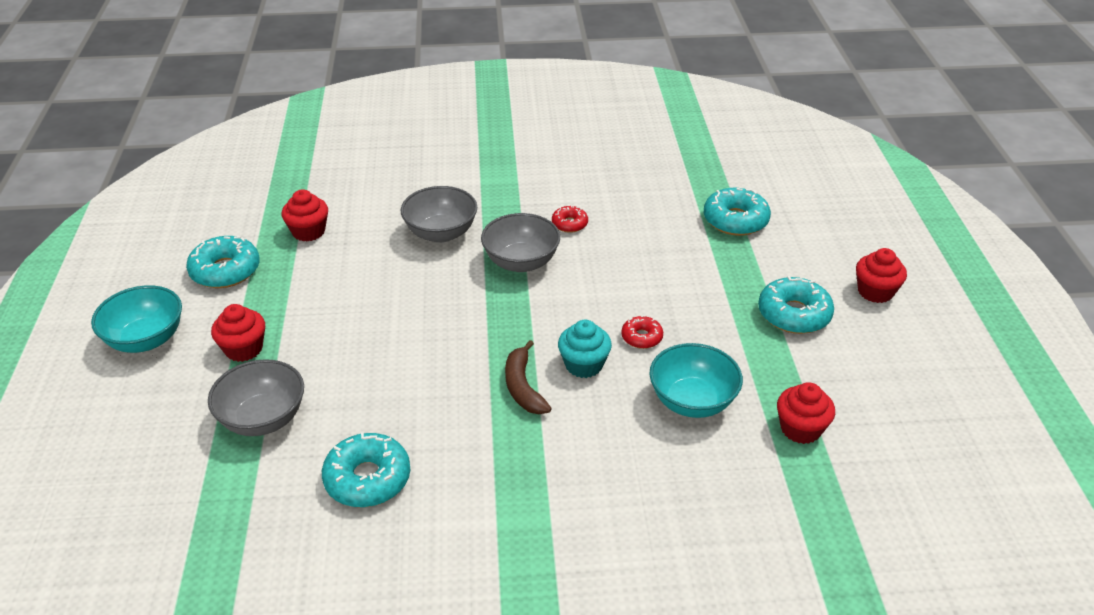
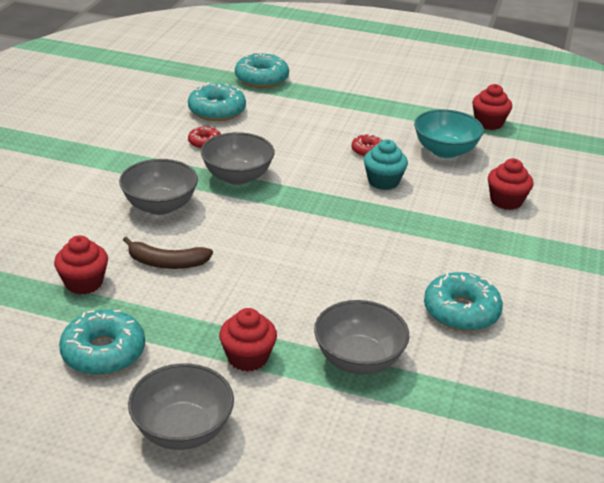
camera: 70 degrees left, 5 degrees down
turquoise bowl [91,285,182,353] -> grey bowl [128,363,234,450]
brown banana [505,340,552,415] -> brown banana moved to [123,237,213,269]
turquoise donut [758,276,834,334] -> turquoise donut moved to [188,82,246,121]
red cupcake [856,248,907,303] -> red cupcake moved to [488,159,533,210]

